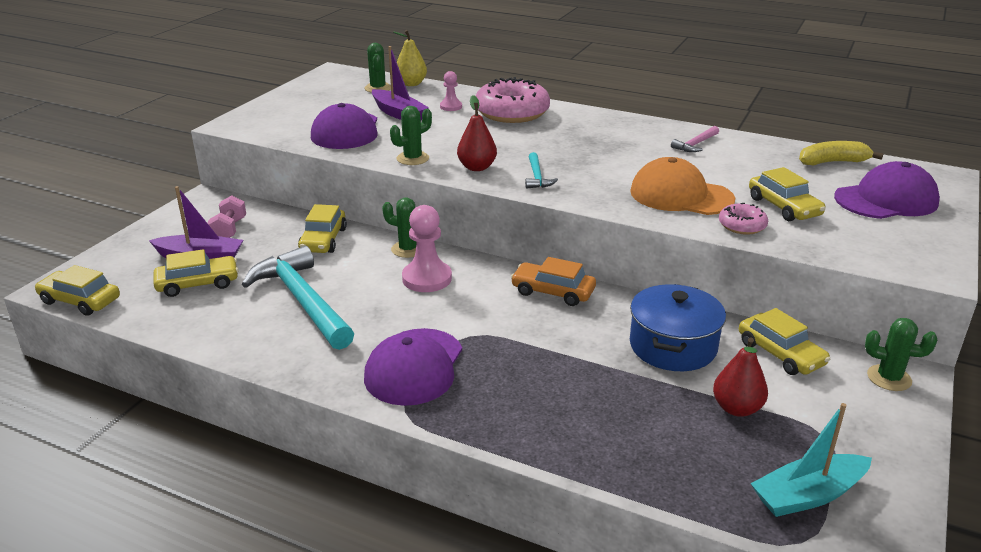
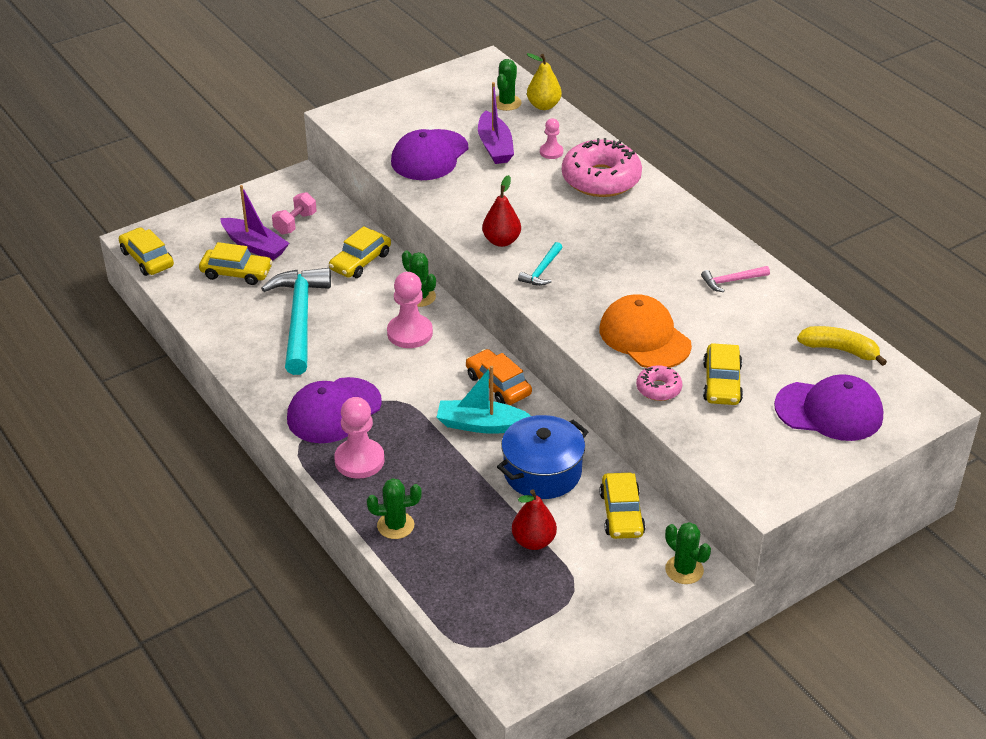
camera: 30 degrees right, 10 degrees up
green cactus [390,106,432,165] -> green cactus moved to [367,478,422,539]
turquoise boat [750,403,872,517] -> turquoise boat moved to [436,366,531,434]
none -> pink pawn [334,397,385,479]

